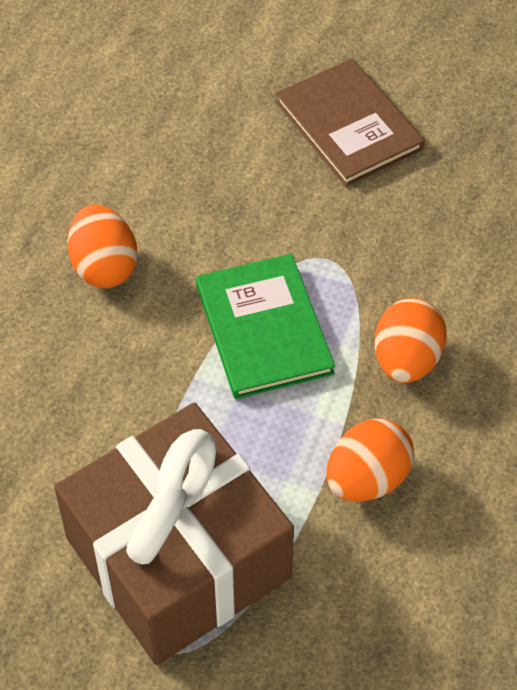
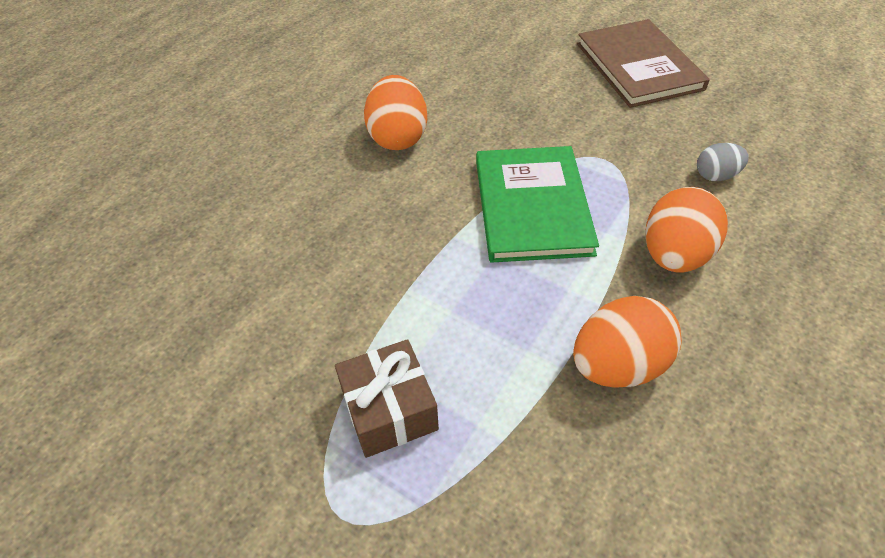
camera: 15 degrees right, 5 degrees down
brown gift [54,403,294,665] -> brown gift [335,339,439,458], size x0.41
none -> grey egg [697,143,749,181]

